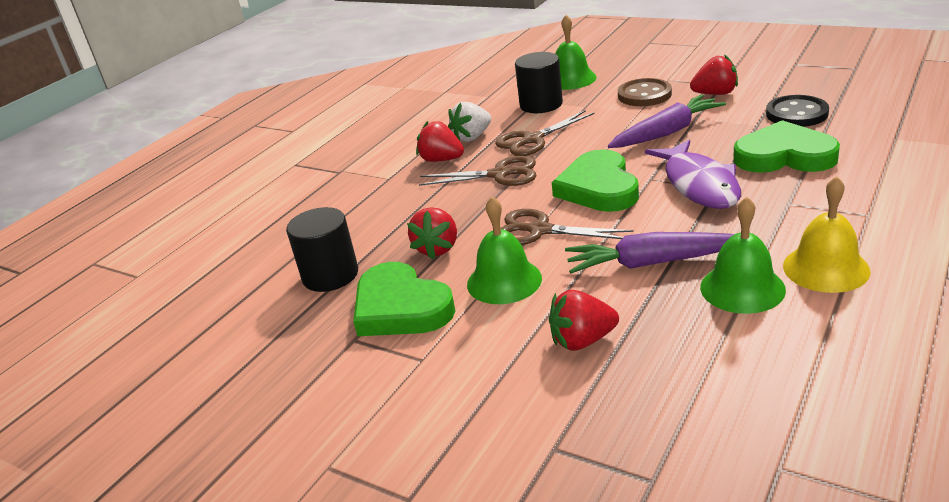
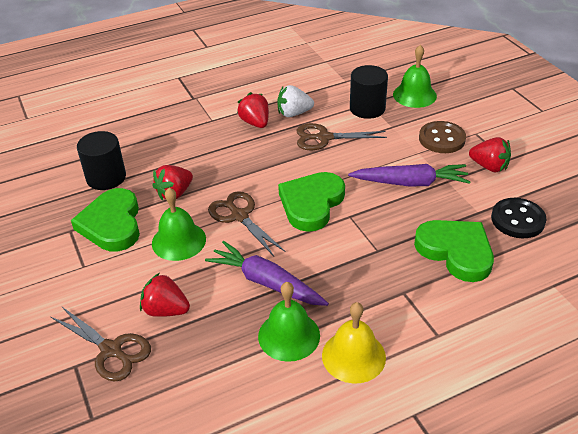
camera: 30 degrees right, 10 degrees up
brown scissors [419,156,536,186] -> brown scissors moved to [51,307,151,382]
purple fish [645,140,741,209] -> none

